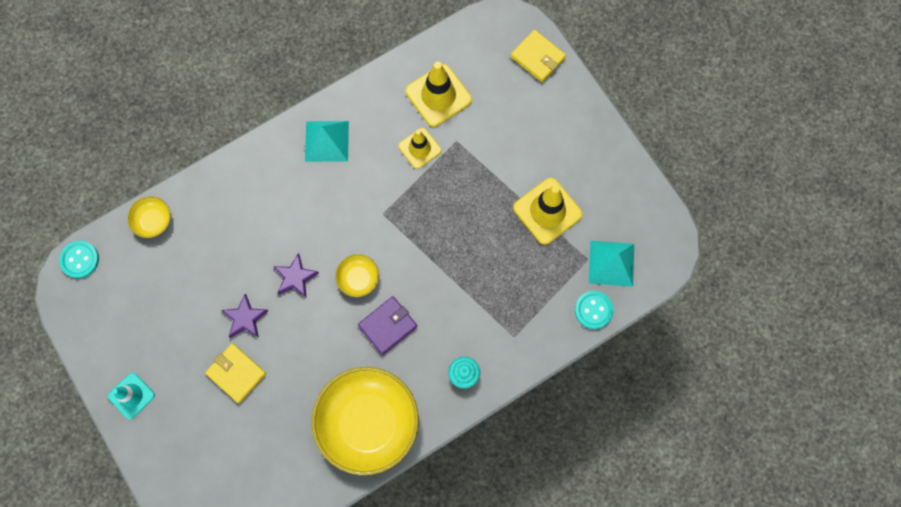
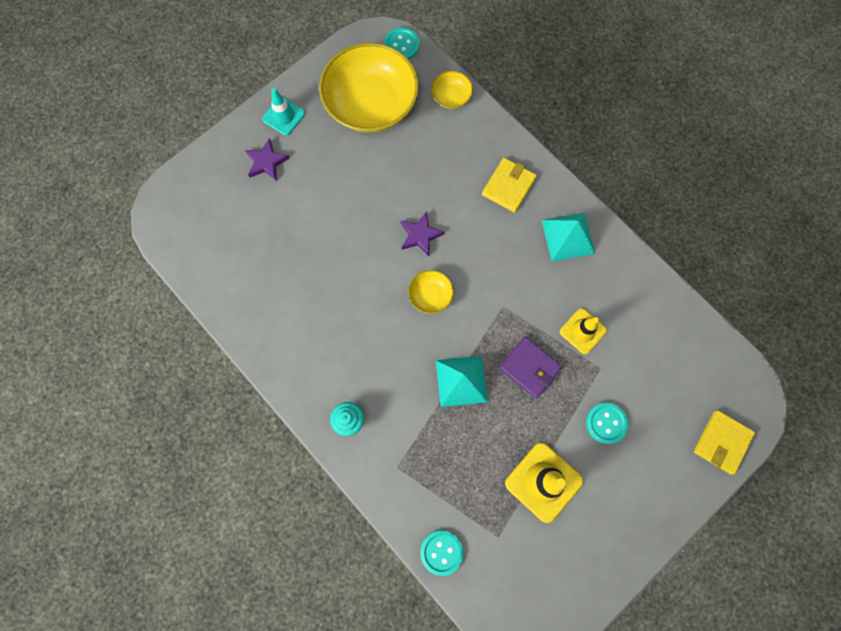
camera: 80 degrees right, 0 degrees up
yellow wallet [205,343,266,403] -> yellow wallet moved to [482,158,537,213]
purple star [222,294,268,338] -> purple star moved to [245,138,290,181]
yellow bowl [312,367,419,475] -> yellow bowl moved to [319,43,419,133]
purple wallet [358,296,417,355] -> purple wallet moved to [499,337,562,398]
yellow traffic cone [406,62,472,127] -> none
turquoise pyramid [589,241,634,287] -> turquoise pyramid moved to [436,356,488,407]
none -> turquoise button [586,402,628,444]

